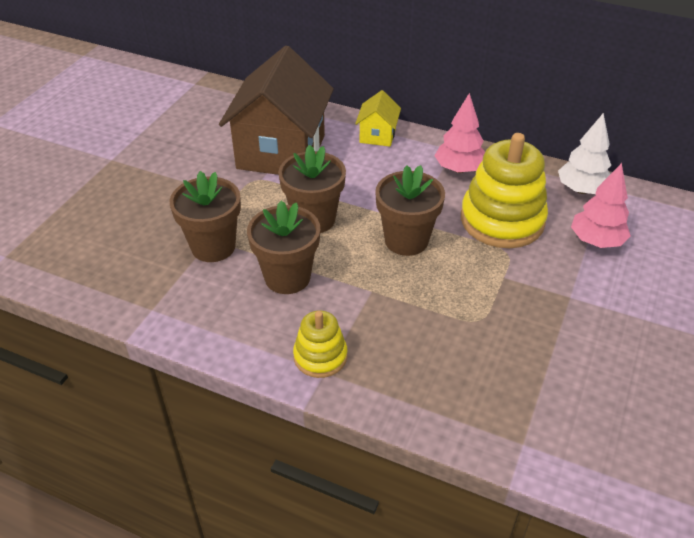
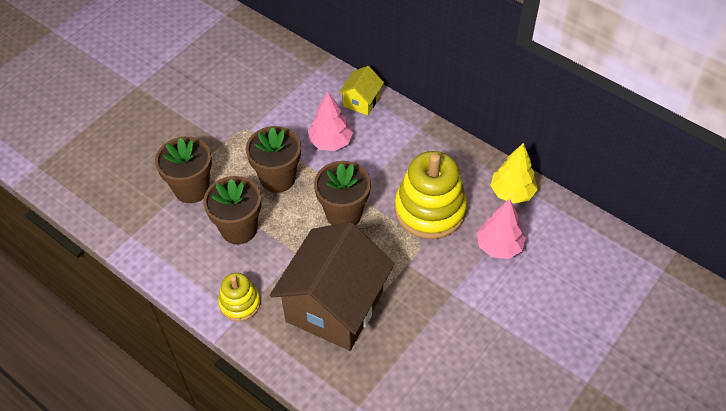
camera: 15 degrees right, 10 degrees up
brown house [219,46,334,175] -> brown house moved to [270,222,394,351]
pink tree [435,93,485,173] -> pink tree moved to [309,91,353,151]
white tree [558,113,611,194] -> yellow tree [490,143,538,204]

